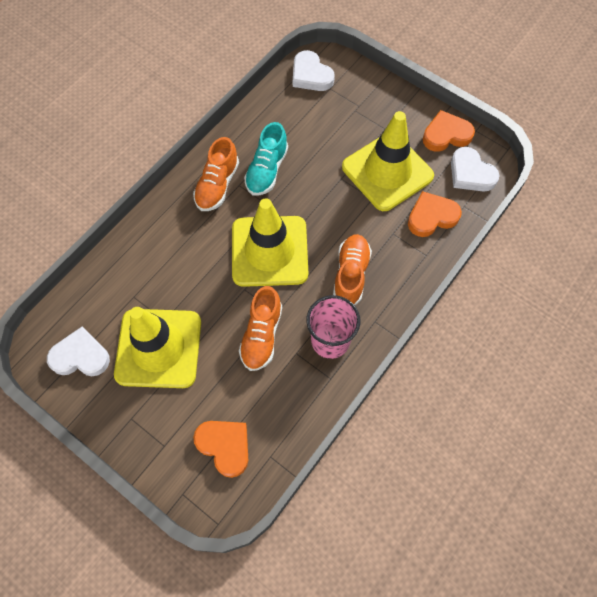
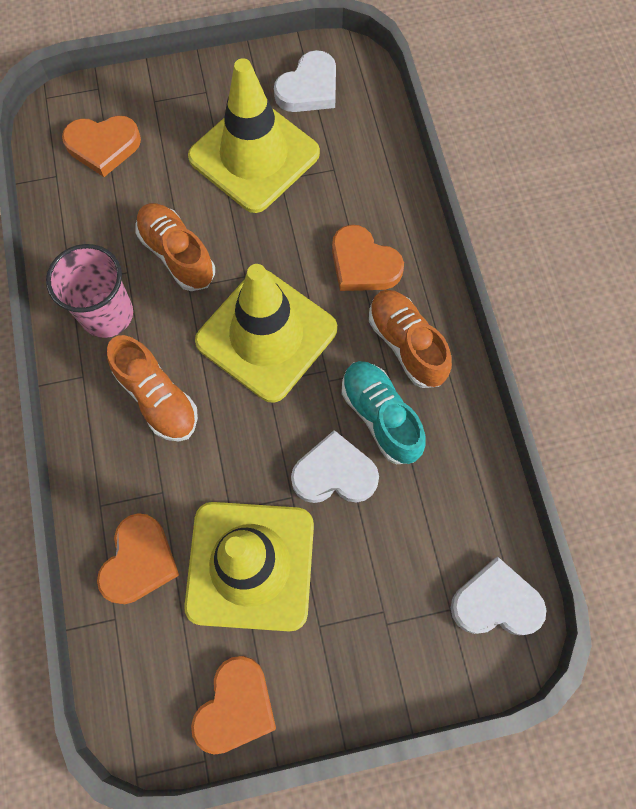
camera: 130 degrees right, 5 degrees up
white heart [451,147,500,192] -> white heart moved to [291,430,379,503]
none -> orange heart [332,225,404,291]

